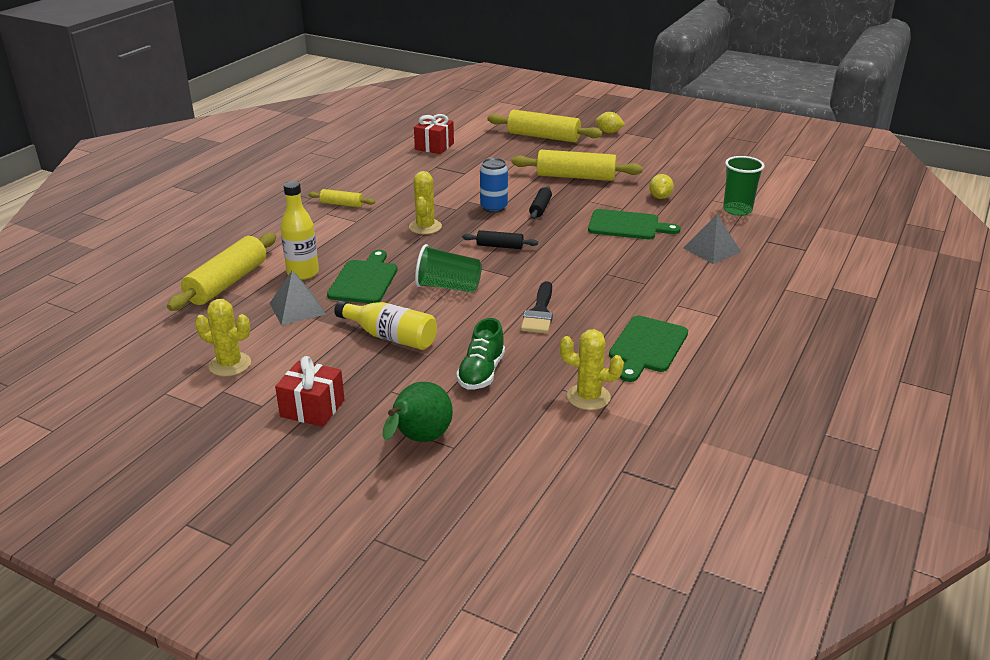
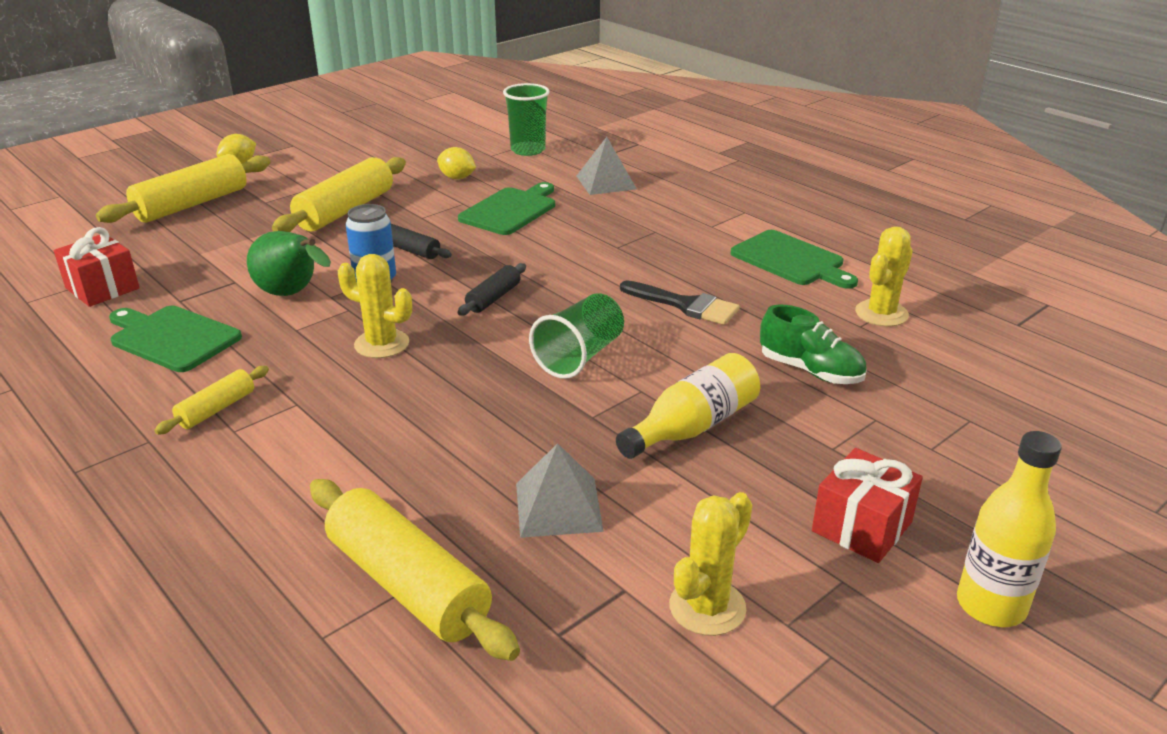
camera: 70 degrees left, 0 degrees up
yellow bottle [280,181,319,280] -> yellow bottle moved to [957,431,1062,627]
green cutting board [327,250,398,303] -> green cutting board moved to [109,306,242,372]
green pear [383,382,453,442] -> green pear moved to [247,231,331,296]

